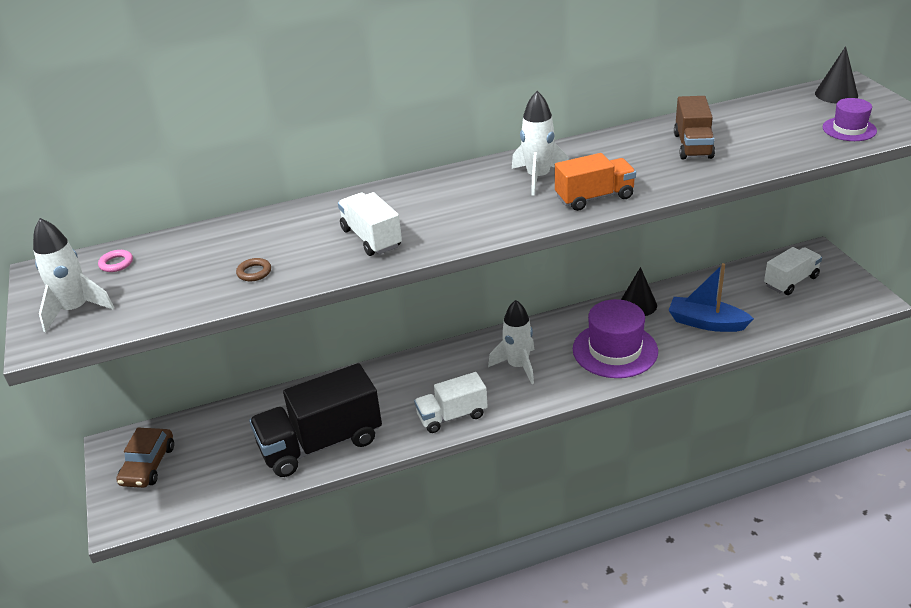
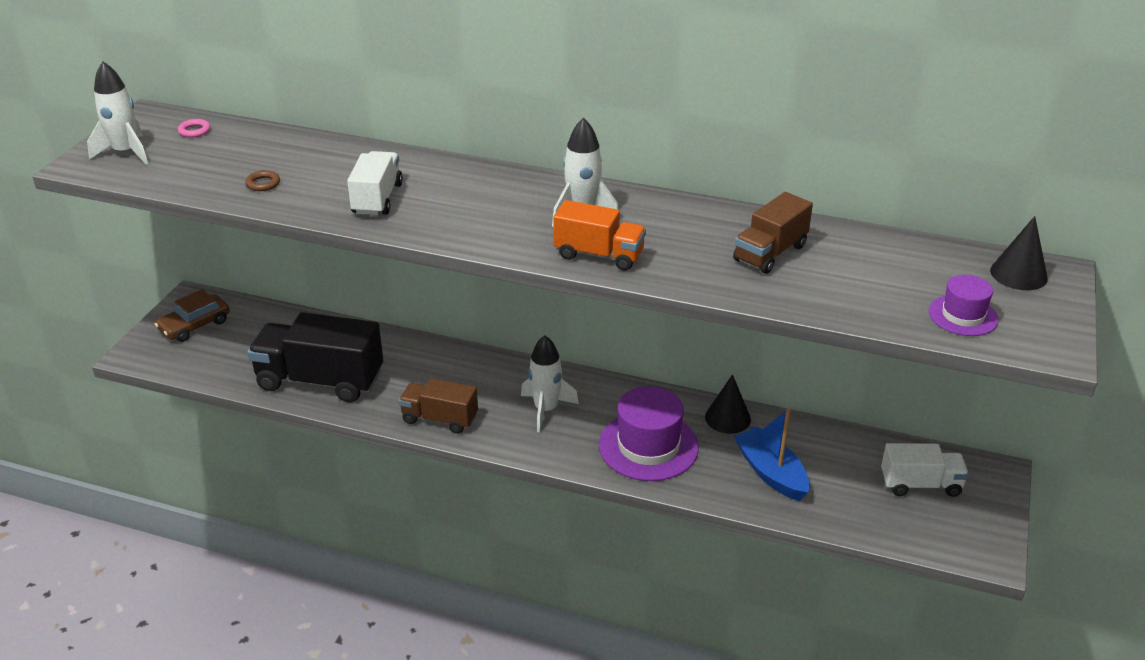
camera: 35 degrees right, 0 degrees up
white truck [414,372,488,433] -> brown truck [399,378,478,434]

